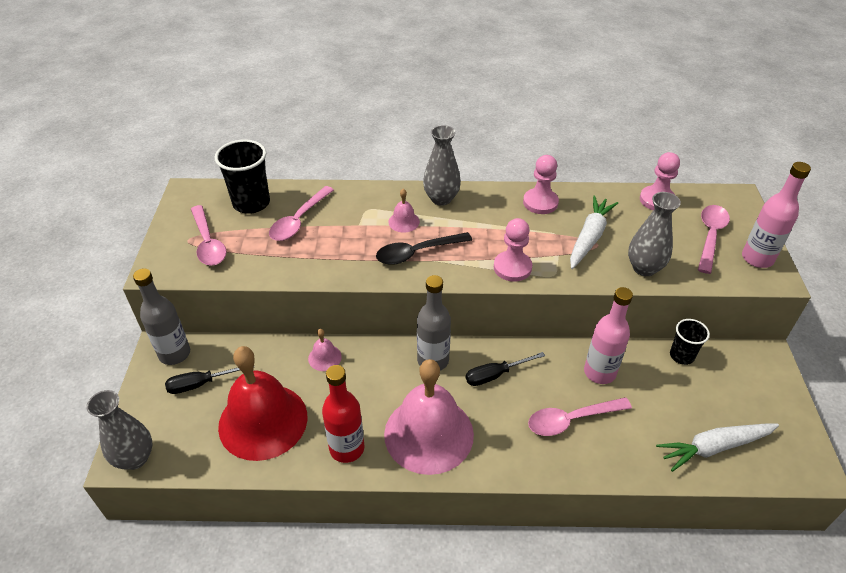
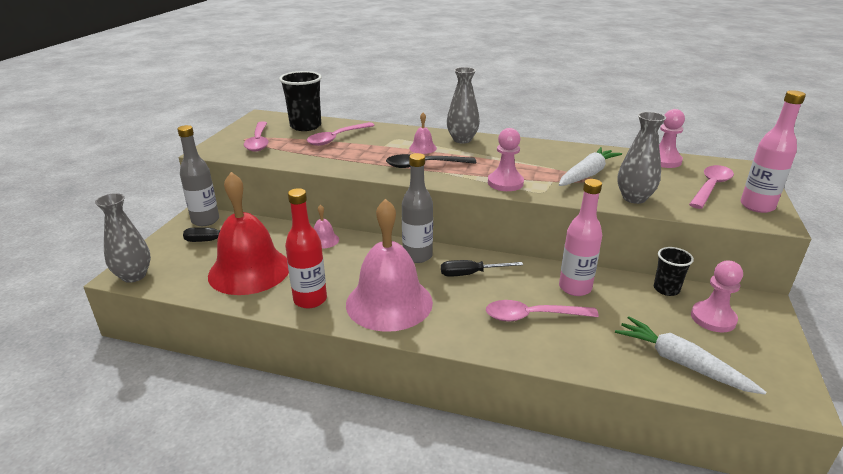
camera: 15 degrees right, 15 degrees down
pink pawn [523,155,559,214] -> pink pawn moved to [691,261,743,332]
white carrot [656,424,779,472] -> white carrot turned 45 degrees clockwise [615,316,766,394]

